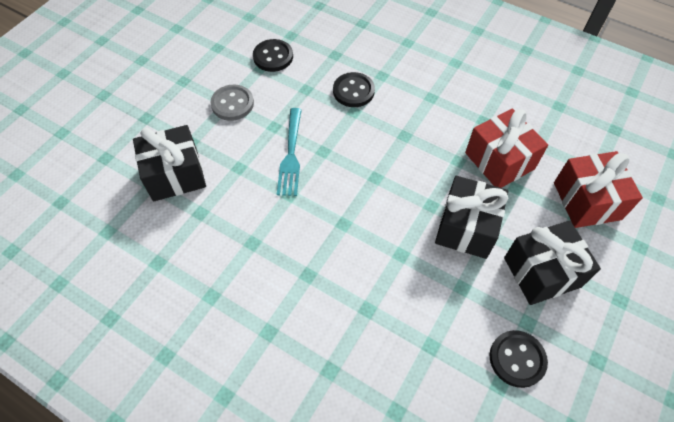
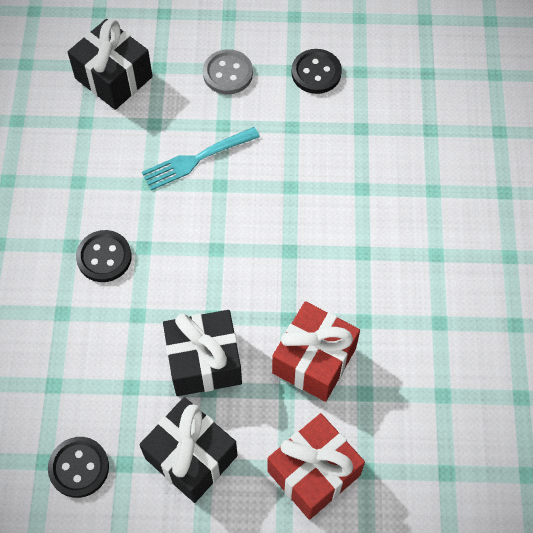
camera: 60 degrees right, 5 degrees up
black button [333,72,375,107] -> black button moved to [76,230,132,282]

